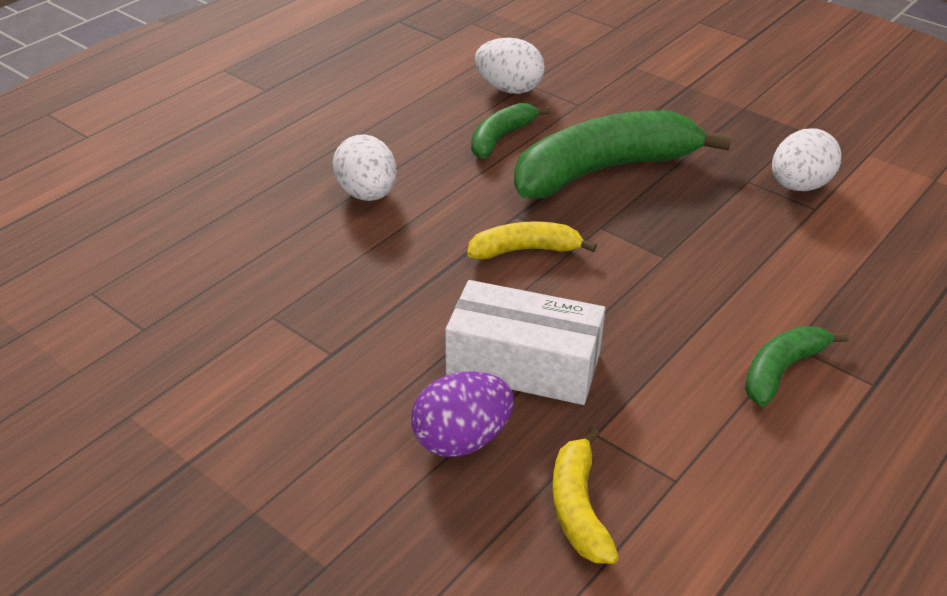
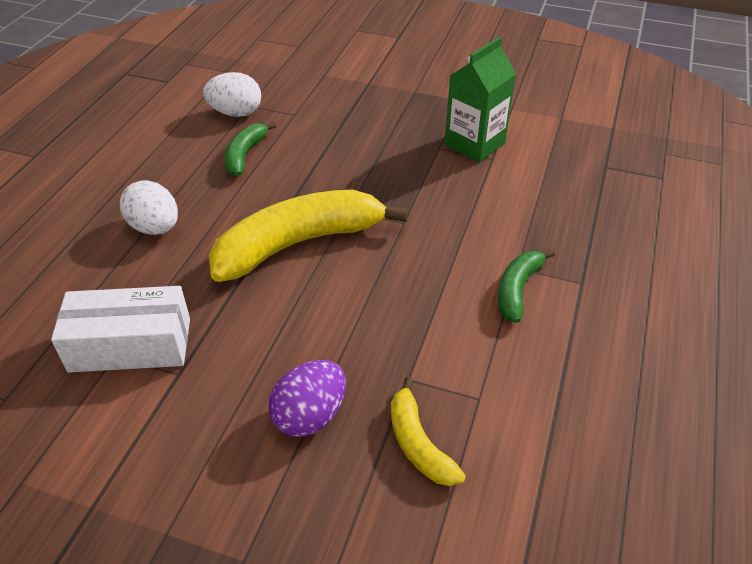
camera: 20 degrees left, 5 degrees up
white box [445,280,605,405] -> white box moved to [51,286,190,373]
yellow banana [467,221,597,260] -> yellow banana [209,189,408,282], size x2.01
green banana [514,110,732,199] -> none
white egg [772,128,841,191] -> green carton [445,37,516,162]

